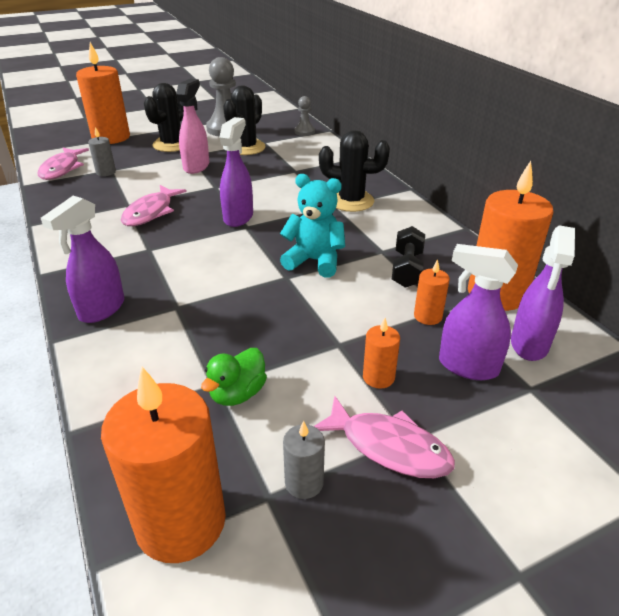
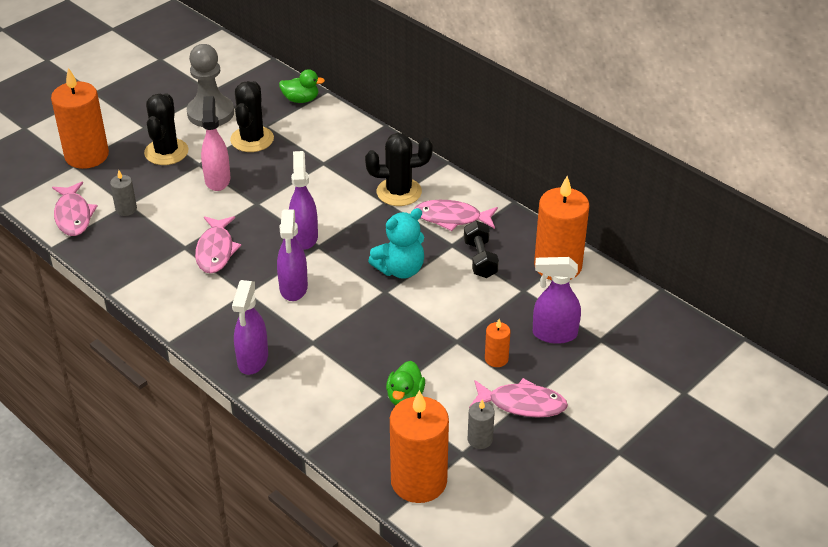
camera: 20 degrees left, 5 degrees up
turquoise teddy bear [280,174,345,278] -> turquoise teddy bear turned 150 degrees clockwise [368,208,424,279]
grey pawn [294,96,315,136] -> green duck [279,69,325,103]
orange candle [414,259,450,325] -> none
purple spray bottle [511,226,575,361] -> purple spray bottle moved to [277,209,308,301]
none -> pink fish [414,200,498,231]

